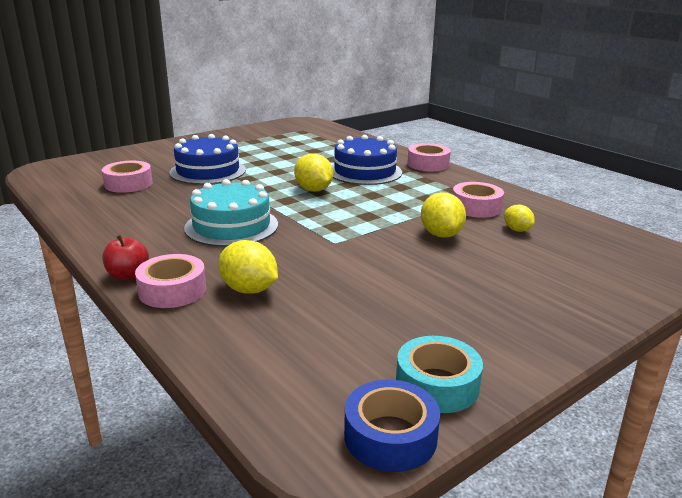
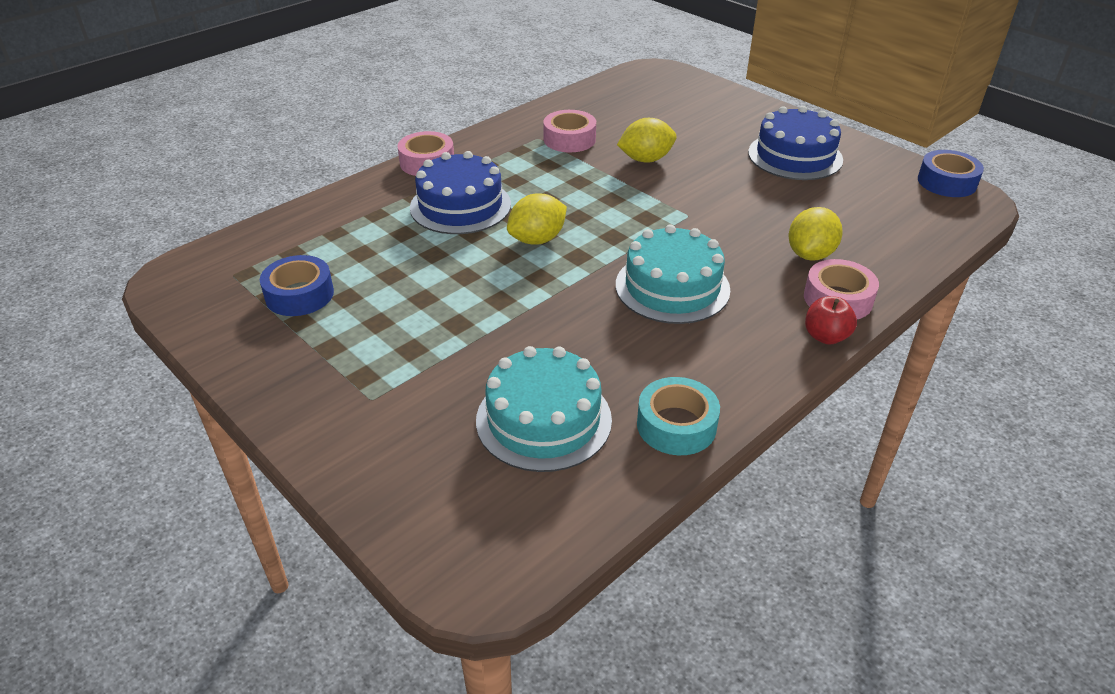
camera: 95 degrees left, 15 degrees up
pink tape [102,161,153,193] -> turquoise cake [476,346,612,472]
blue cake [170,134,246,185] -> blue cake moved to [748,106,843,180]
turquoise tape [396,336,483,413] -> turquoise tape moved to [637,377,720,455]
yellow lemon [504,205,535,232] -> none
none -> blue tape [260,255,334,316]

